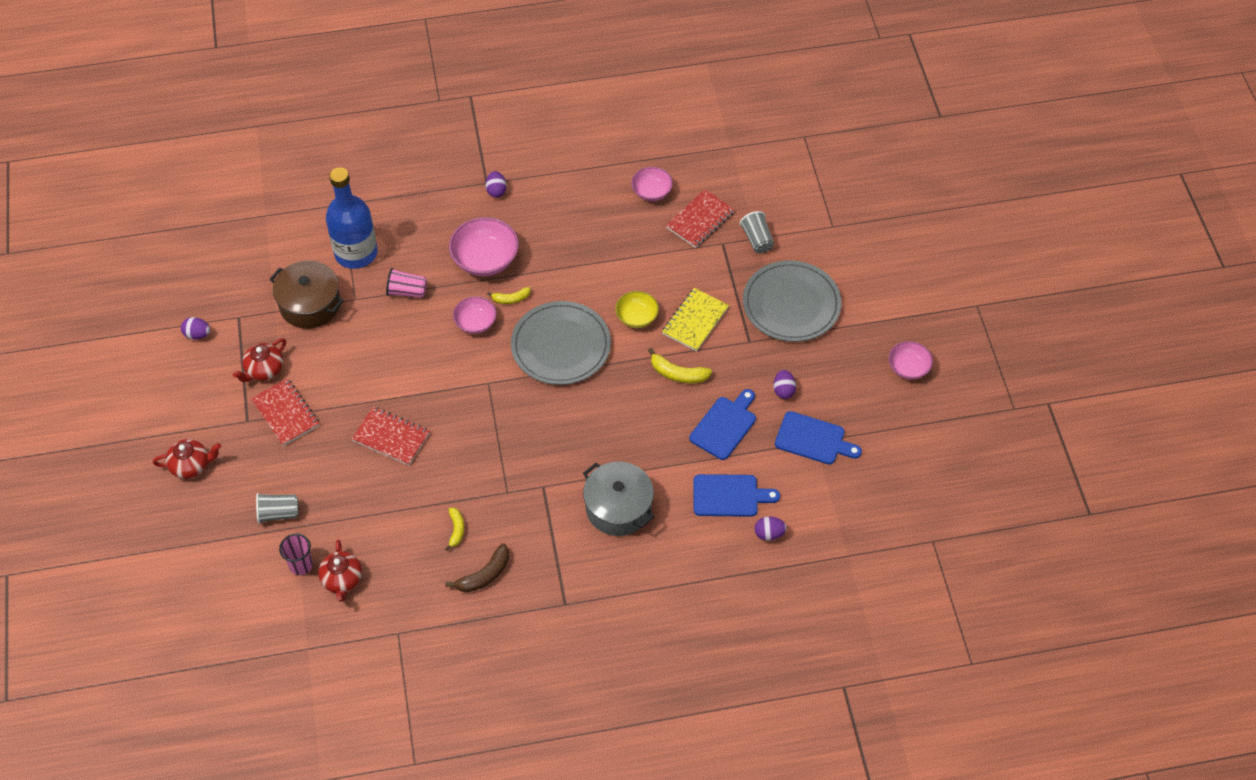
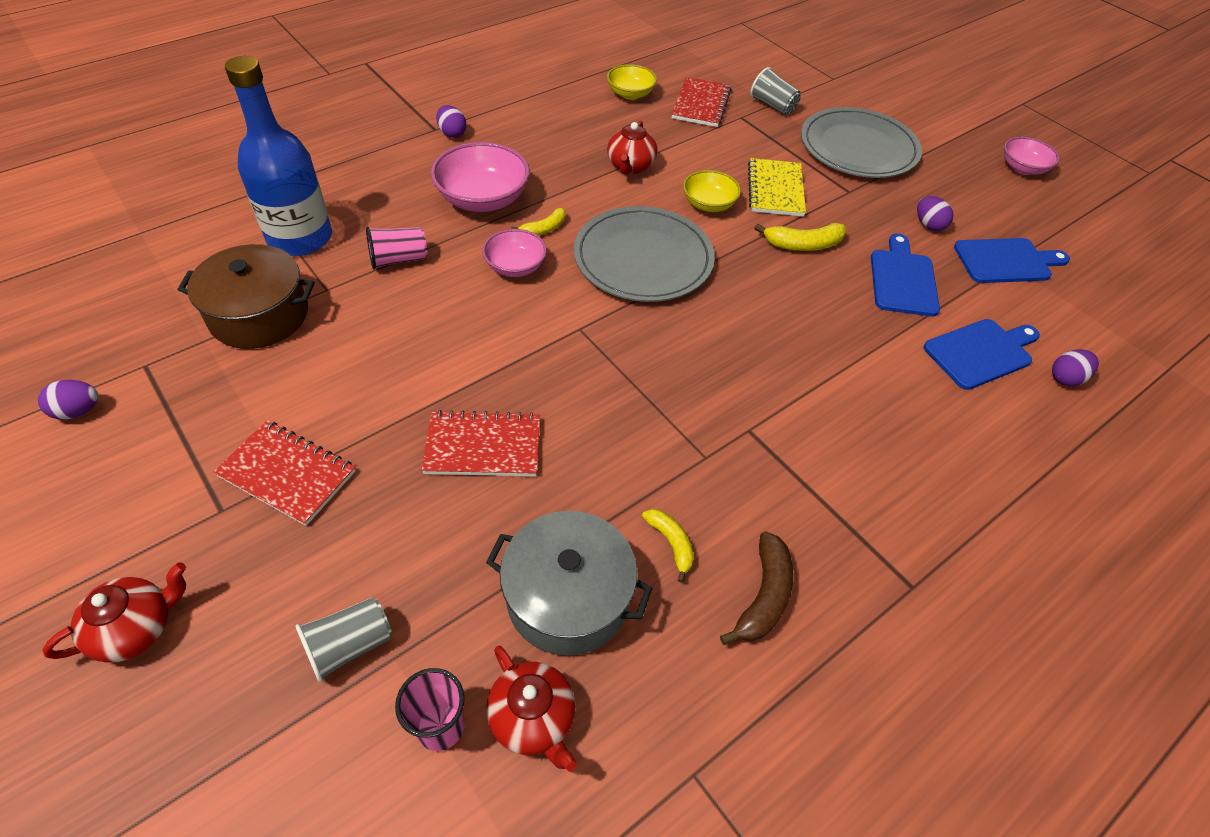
camera: 30 degrees left, 5 degrees down
red teapot [233,338,286,382] -> red teapot moved to [607,121,658,175]
grey pot [583,461,655,536] -> grey pot moved to [486,511,653,656]
pink bowl [631,167,673,201] -> yellow bowl [607,64,657,100]

